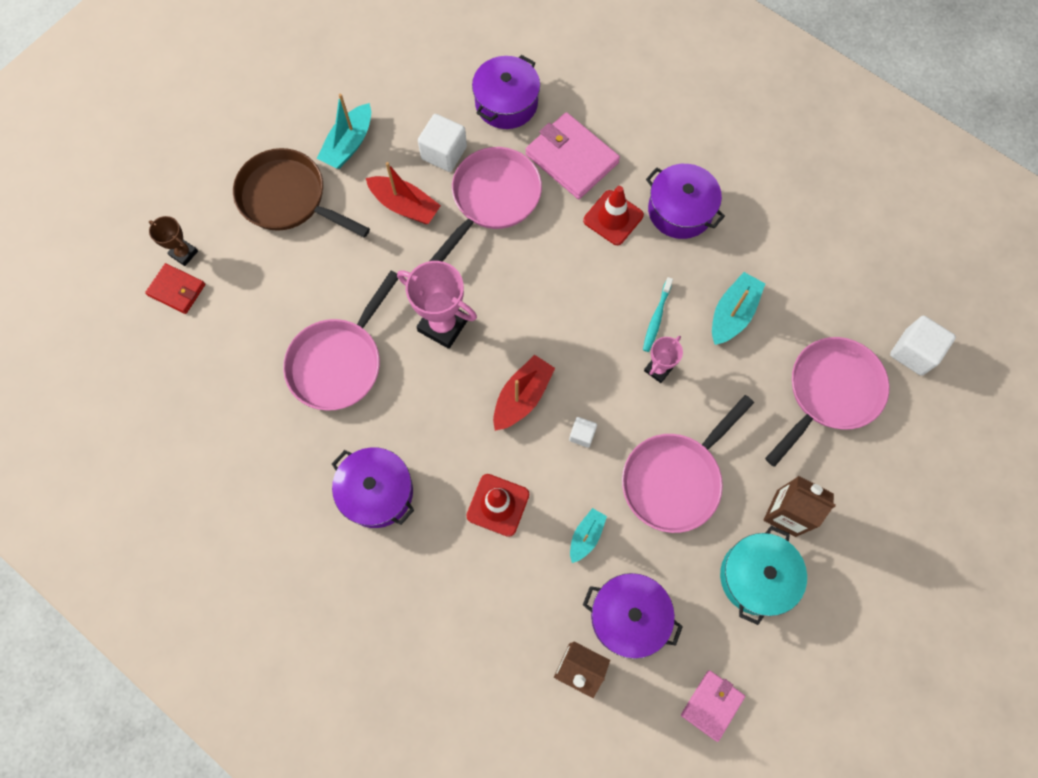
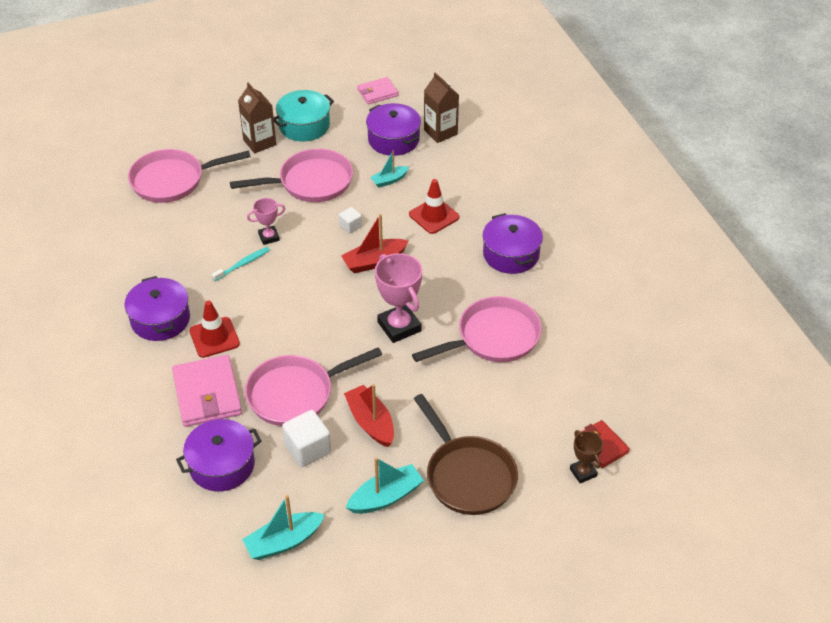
camera: 150 degrees left, 25 degrees down
turquoise boat [712,272,765,345] -> turquoise boat moved to [242,495,325,560]
white cube [890,316,956,376] -> none

